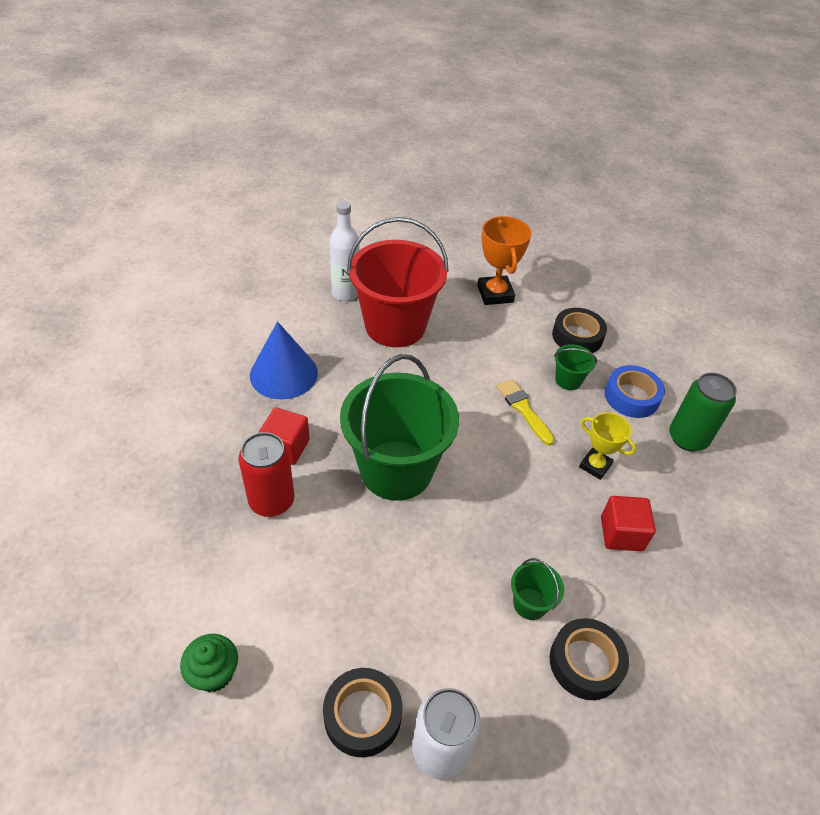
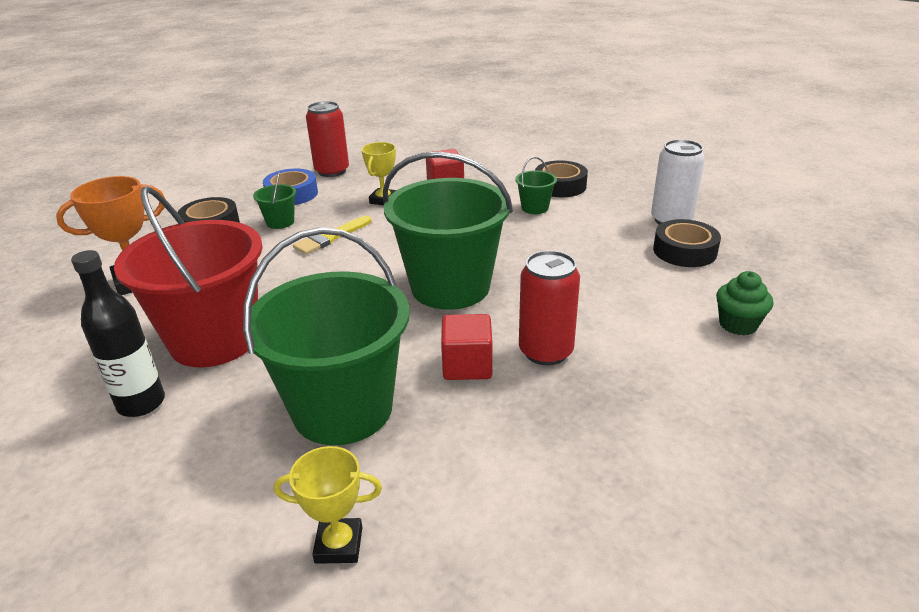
camera: 105 degrees left, 15 degrees down
blue cone [250,321,318,399] -> green bucket [243,227,410,445]
white bottle [330,201,360,301] -> black bottle [71,250,165,417]
green can [669,373,737,452] -> red can [306,101,349,177]
none -> yellow trophy [274,446,382,564]

